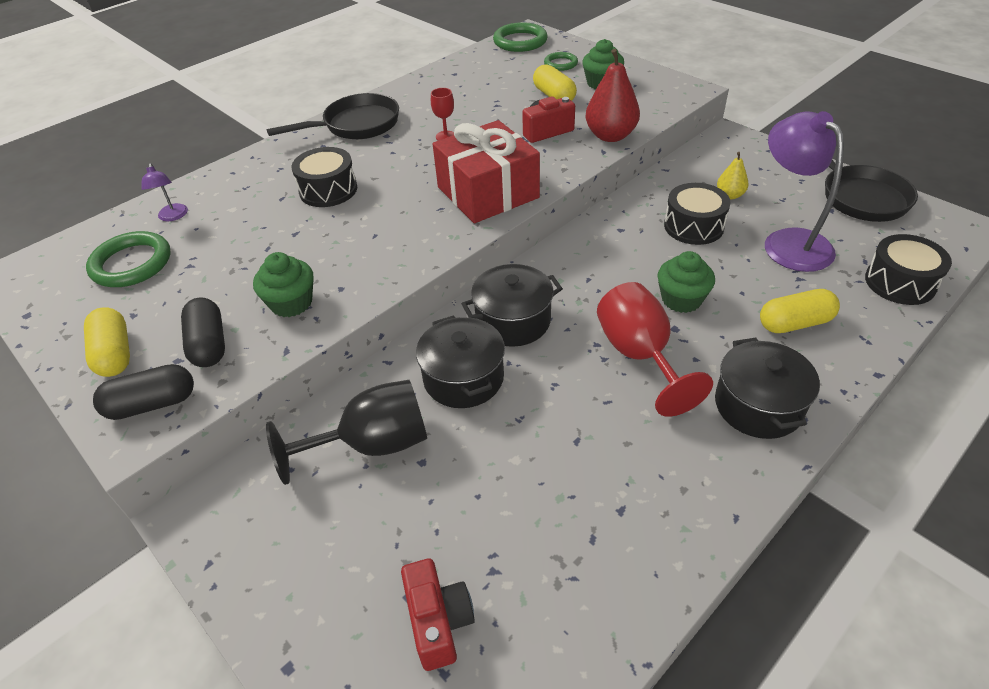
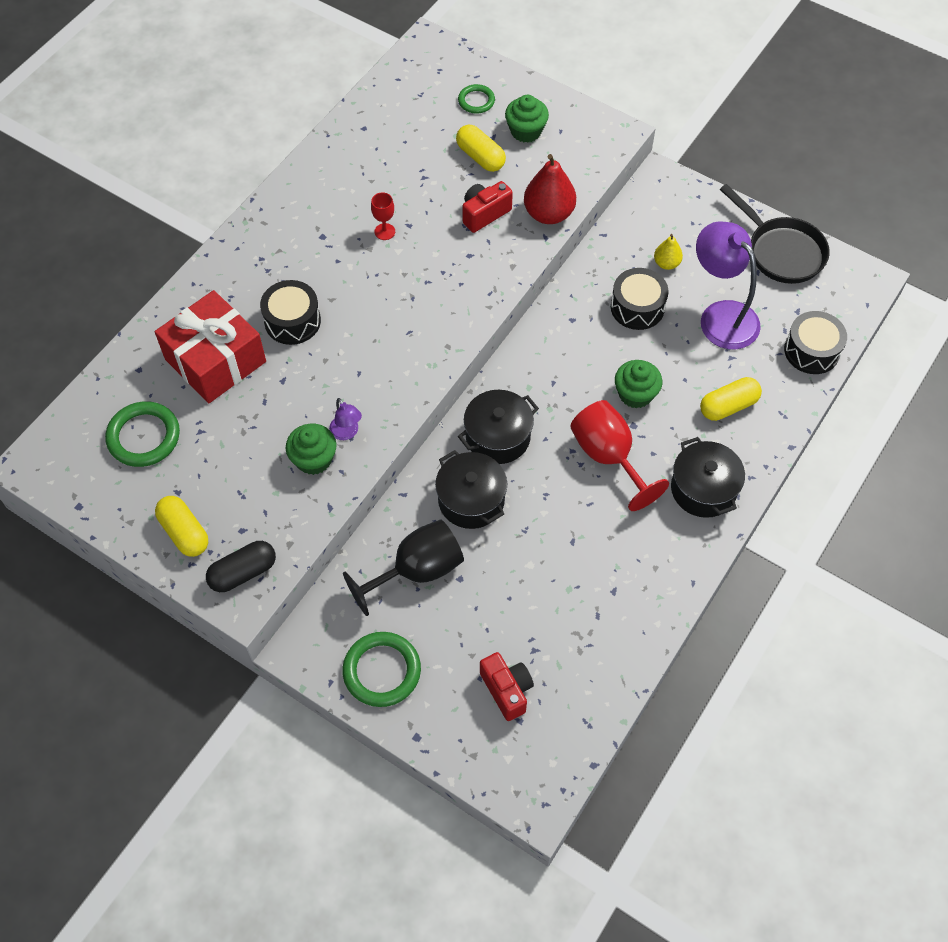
camera: 15 degrees left, 15 degrees up
purple lamp [141,163,188,221] -> purple lamp moved to [329,398,362,440]
black capsule [181,297,225,367] -> none
black pan [267,93,399,139] -> none
red gift [433,120,540,223] -> red gift moved to [155,290,266,403]
green ring [493,22,548,52] -> green ring moved to [342,632,421,707]

